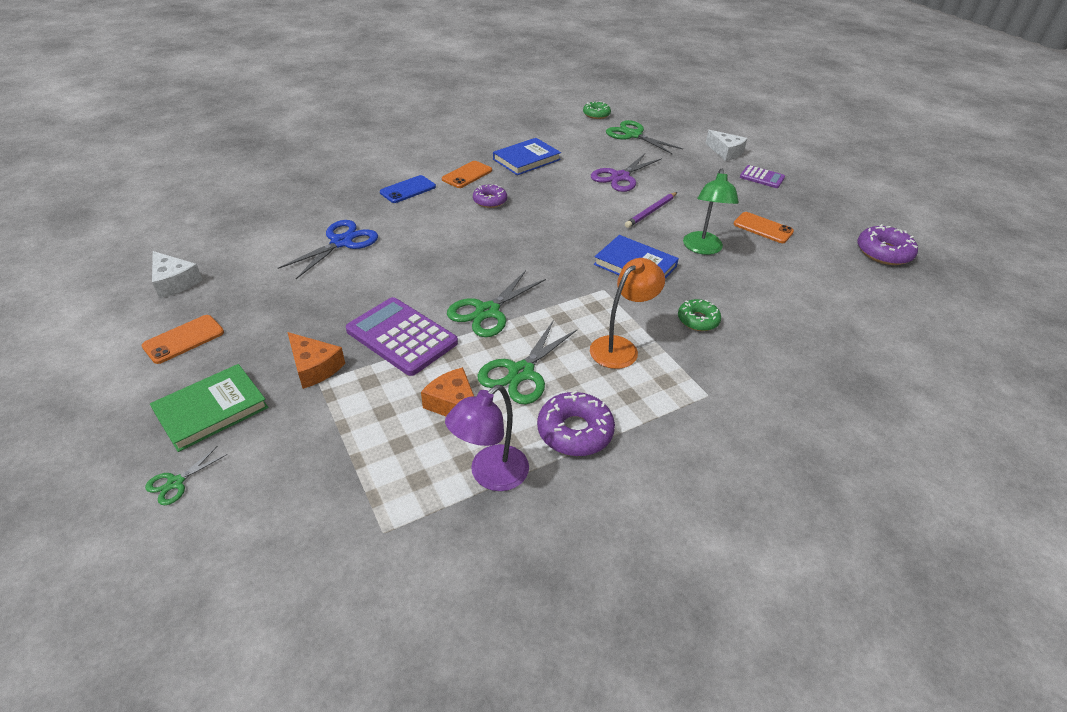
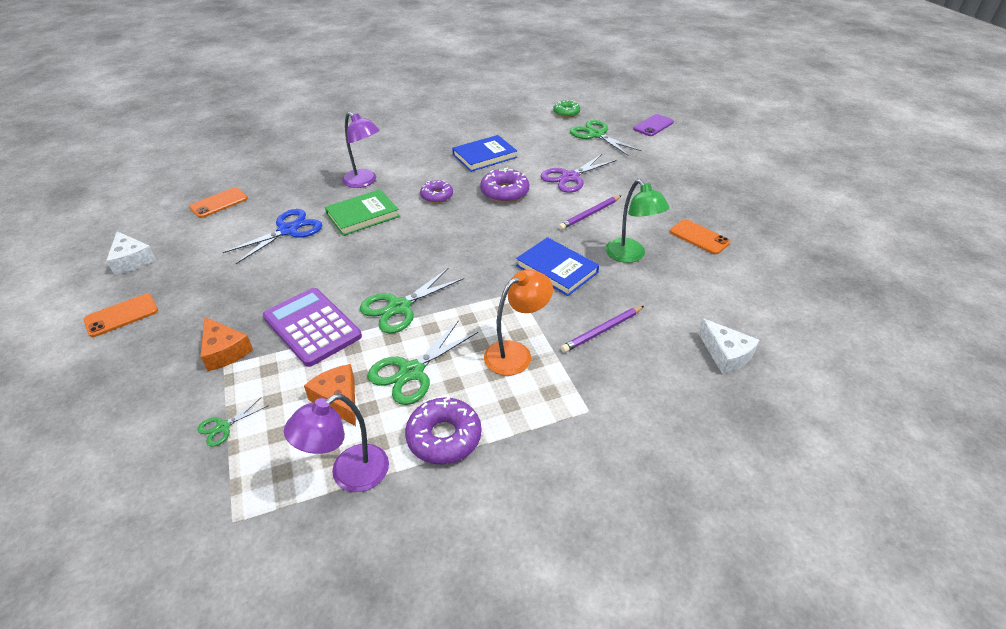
camera: 10 degrees right, 0 degrees up
green scissors [145,446,227,505] -> green scissors moved to [197,398,268,447]
green book [150,364,268,452] -> green book moved to [325,189,400,236]
blue phone [380,175,436,203] -> purple lamp [342,112,380,188]
orange phone [442,161,492,188] -> orange phone moved to [189,187,248,218]
green donut [678,299,721,331] -> purple pencil [561,306,644,353]
green lamp [683,169,739,255] -> green lamp turned 45 degrees counterclockwise [606,179,669,263]
white cheese [706,130,748,161] -> white cheese moved to [698,318,759,374]
purple calculator [740,165,785,188] -> none
purple donut [858,224,918,265] -> purple donut moved to [480,168,529,203]
none -> purple phone [633,114,674,136]

